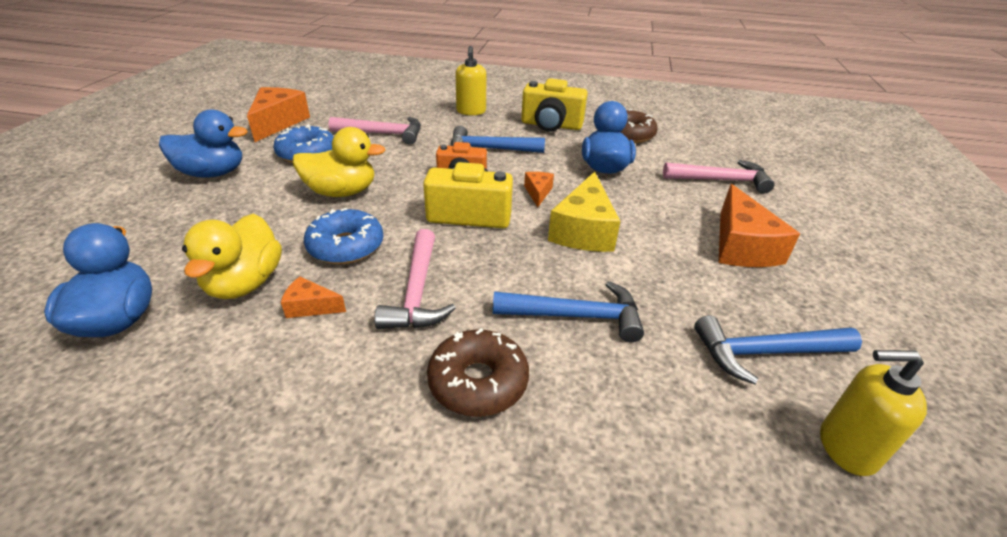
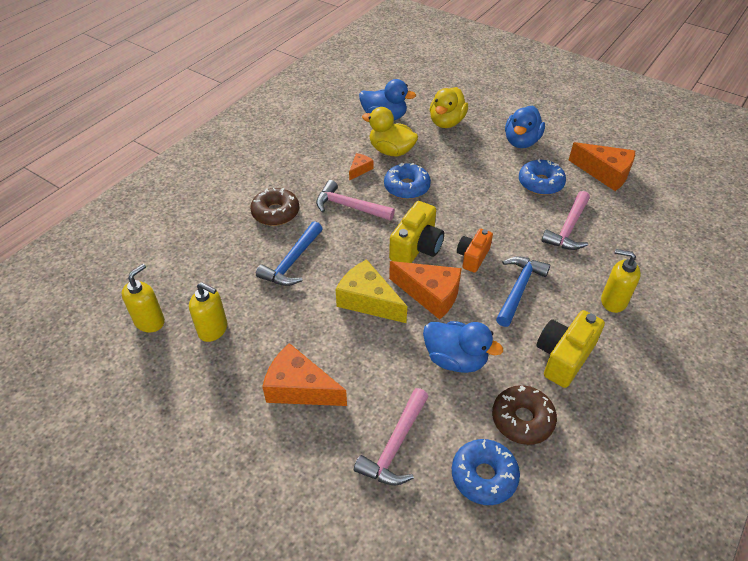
camera: 115 degrees right, 10 degrees up
yellow duck [292,127,385,197] -> yellow duck moved to [430,87,468,128]
orange cheese [524,172,554,207] -> orange cheese [389,261,462,320], size x2.01
blue hammer [694,315,862,384] -> yellow soap dispenser [189,282,227,342]
none -> blue donut [452,439,520,505]

